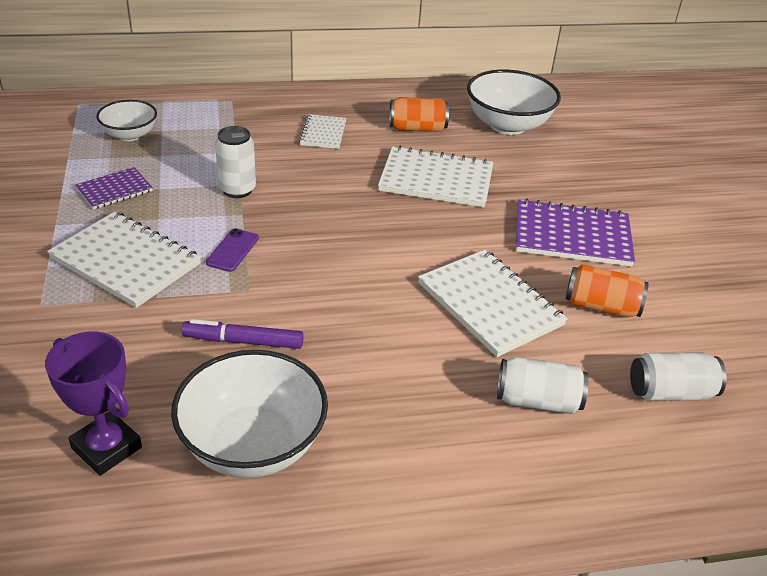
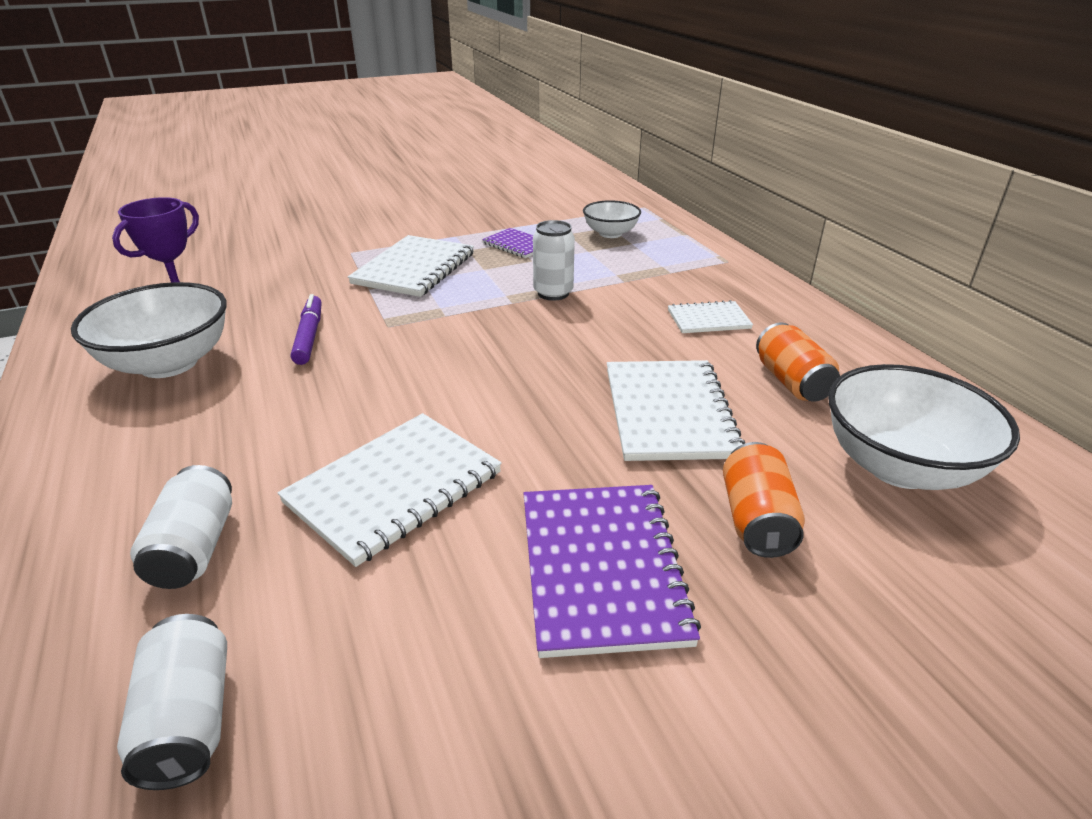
camera: 80 degrees right, 5 degrees down
purple phone [206,228,259,272] -> none
orange can [566,264,648,318] -> orange can moved to [723,442,805,558]

